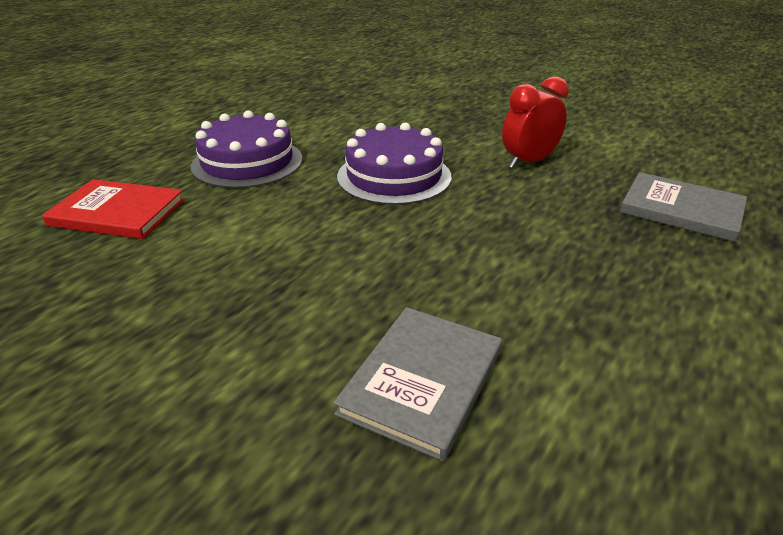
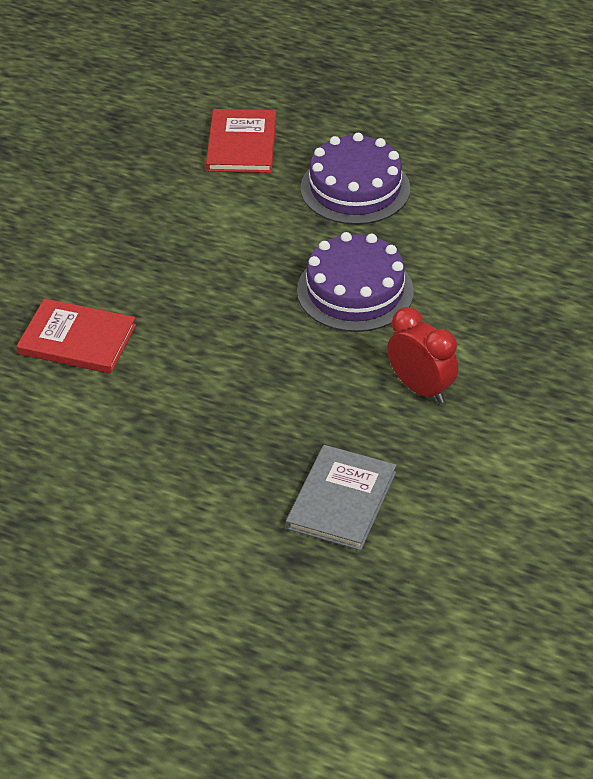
camera: 80 degrees right, 10 degrees up
grey book [333,307,502,462] -> red book [17,298,136,374]

